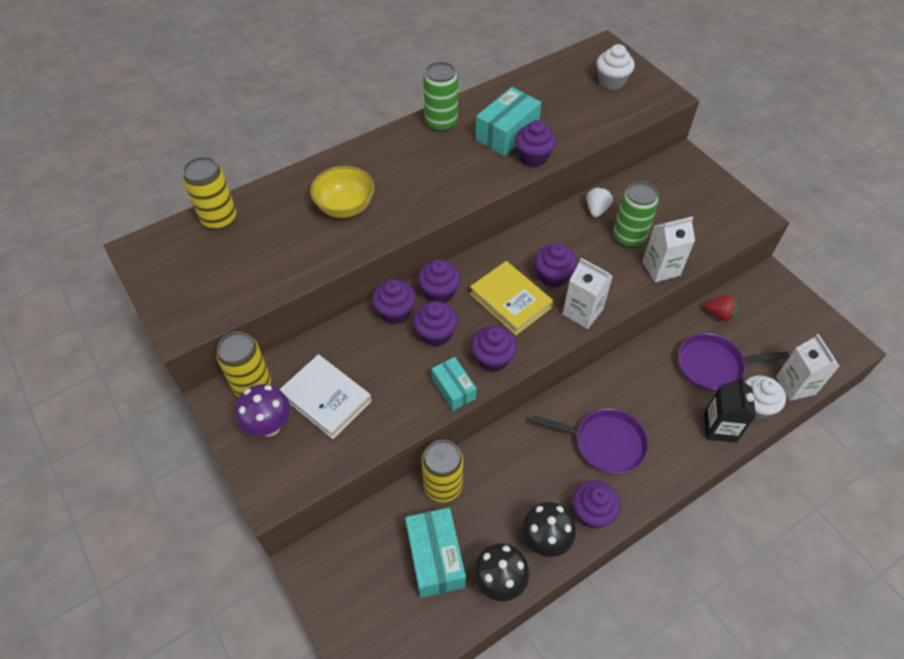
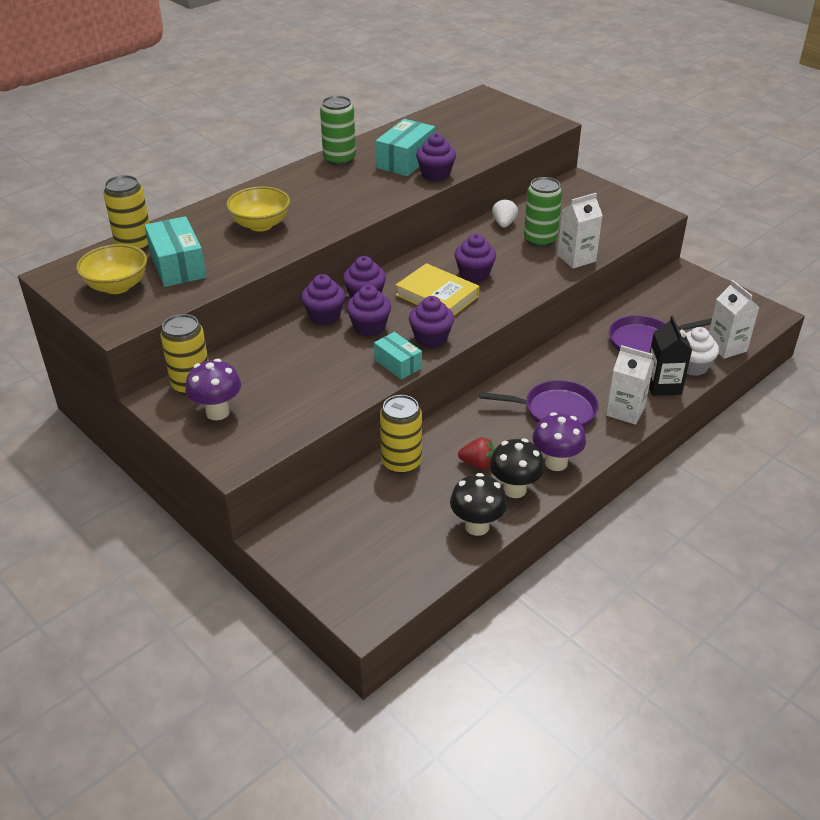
camera: 10 degrees left, 15 degrees down
white book [279,354,372,439] -> none
turquoise box [405,508,466,598] -> turquoise box moved to [145,216,206,287]
white carton [563,258,613,329] -> white carton moved to [606,345,654,425]
purple cupcake [572,480,621,528] -> purple mushroom [532,412,586,471]
white cupcake [597,44,635,90] -> none
red strawberry [705,295,738,322] -> red strawberry moved to [458,437,495,469]
none -> yellow bowl [76,244,147,294]

